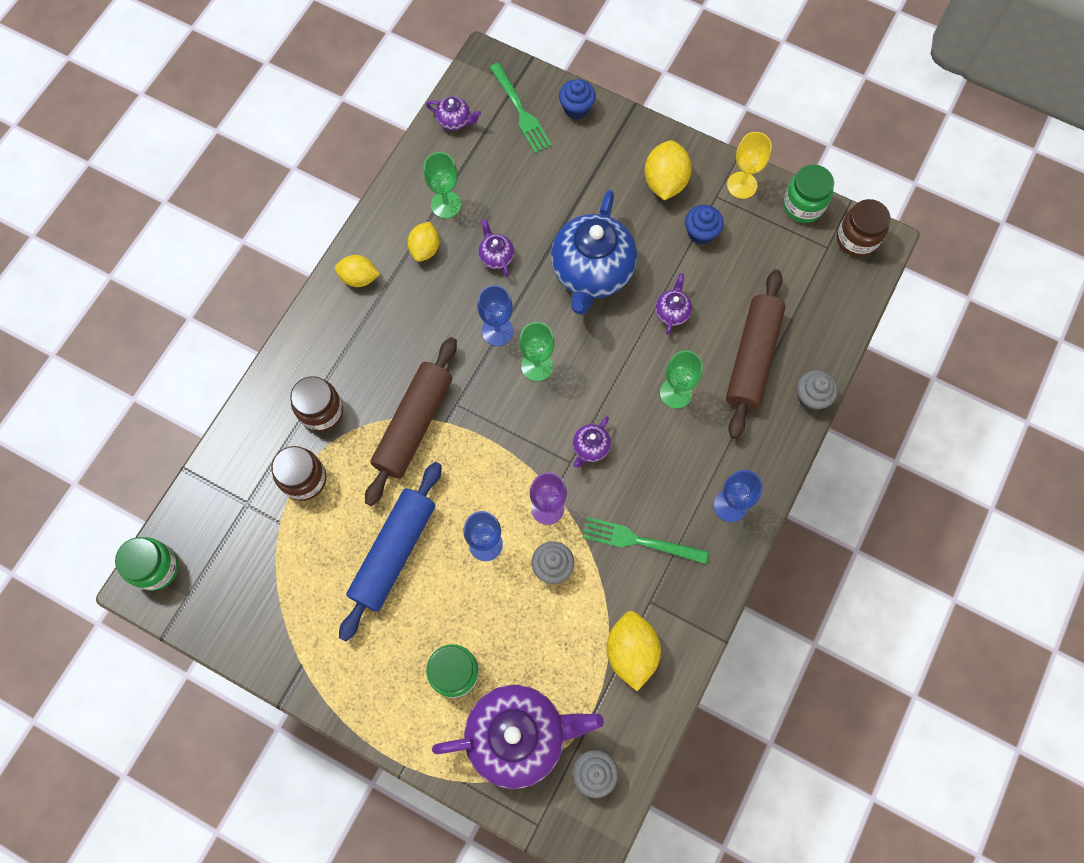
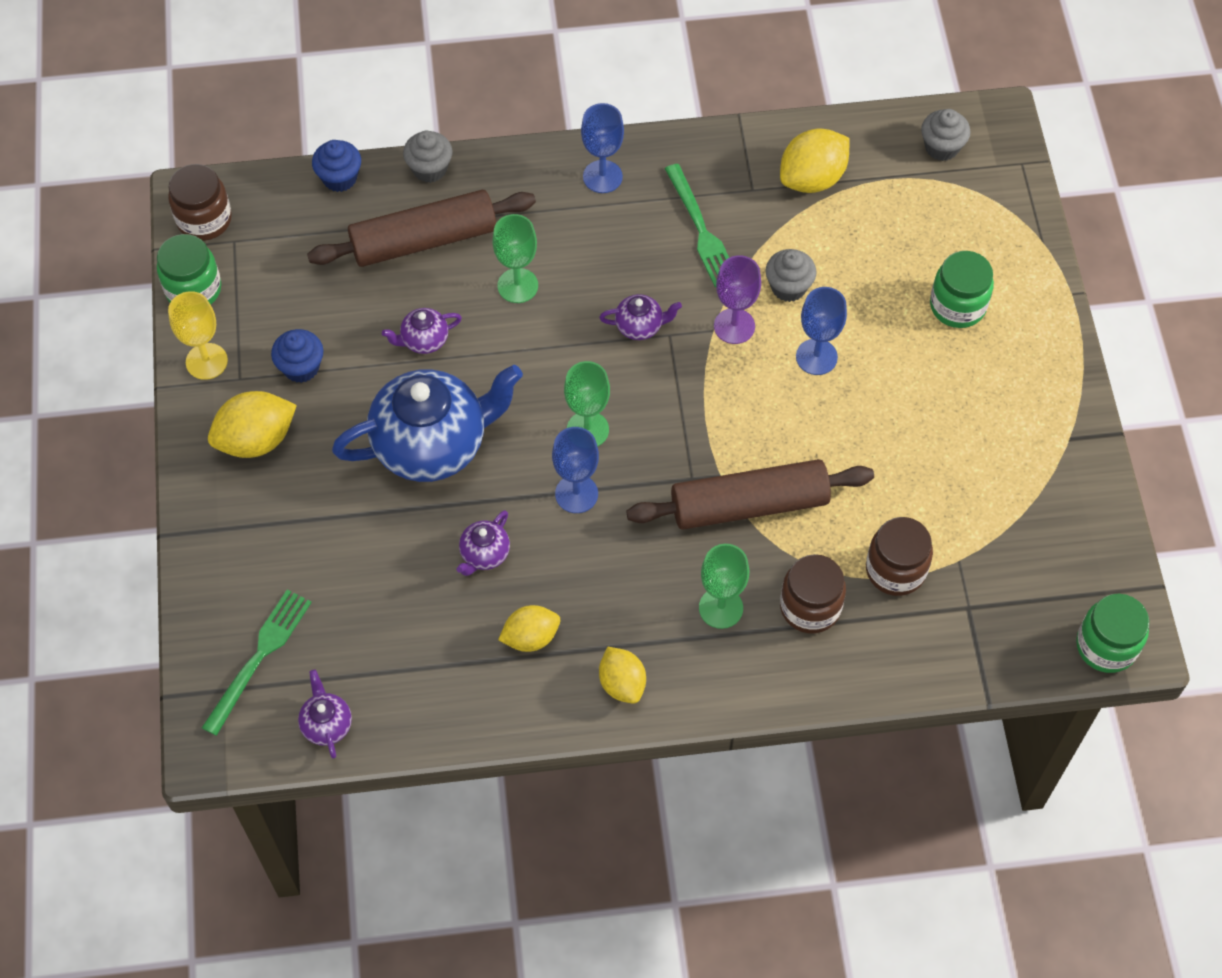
camera: 125 degrees left, 10 degrees down
blue rolling pin [339,462,442,641] -> none
green goblet [424,152,461,218] -> green goblet moved to [699,544,749,629]
purple teapot [432,685,604,789] -> none
blue cupcake [559,79,596,119] -> blue cupcake moved to [312,140,361,192]

